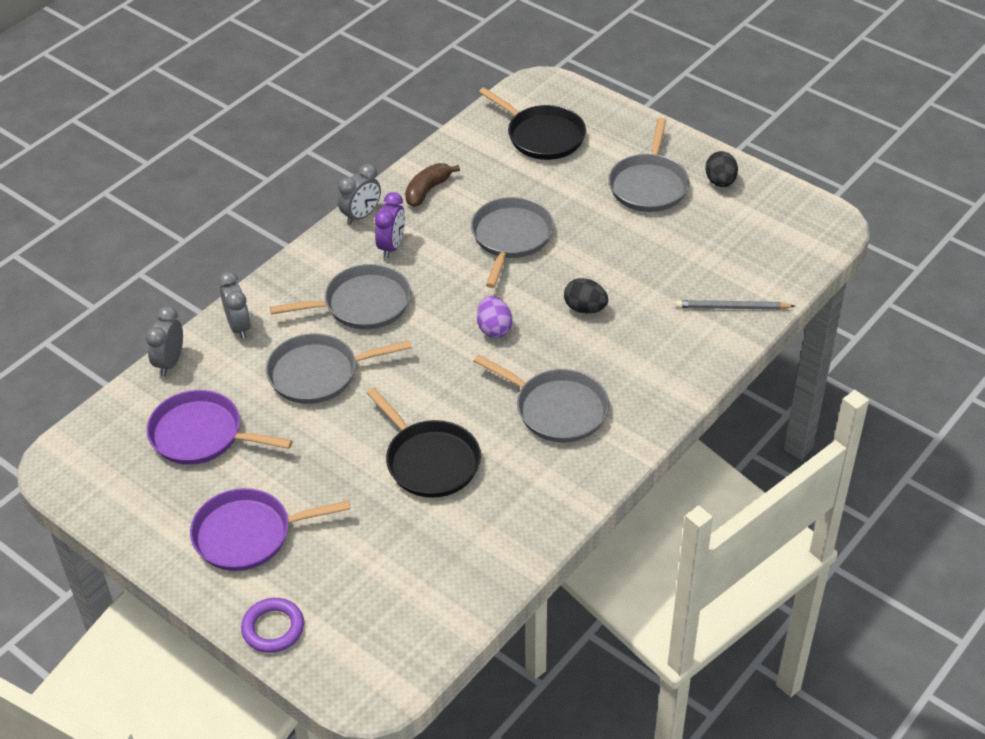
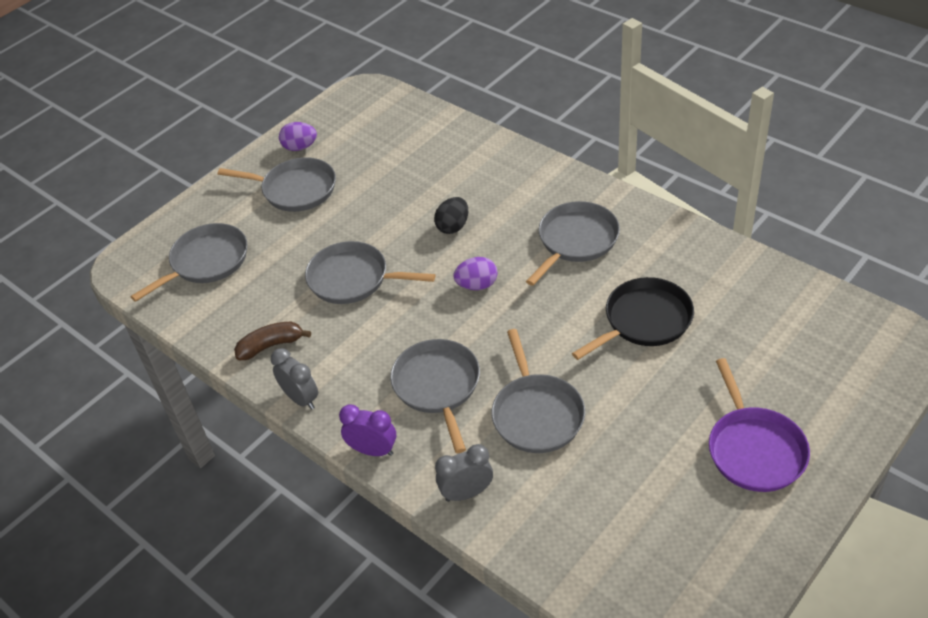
camera: 85 degrees left, 0 degrees up
grey clock [146,306,183,376] -> none
purple pan [147,390,293,465] -> none
purple ring [241,598,304,653] -> none
purple clock [375,192,405,258] -> purple clock moved to [339,404,396,456]
brown banana [405,163,460,207] -> brown banana turned 120 degrees clockwise [234,321,311,360]
black pan [479,88,586,160] -> grey pan [131,223,248,302]
grey pencil [676,300,795,310] -> none
black egg [705,151,738,187] -> purple egg [279,122,317,151]

